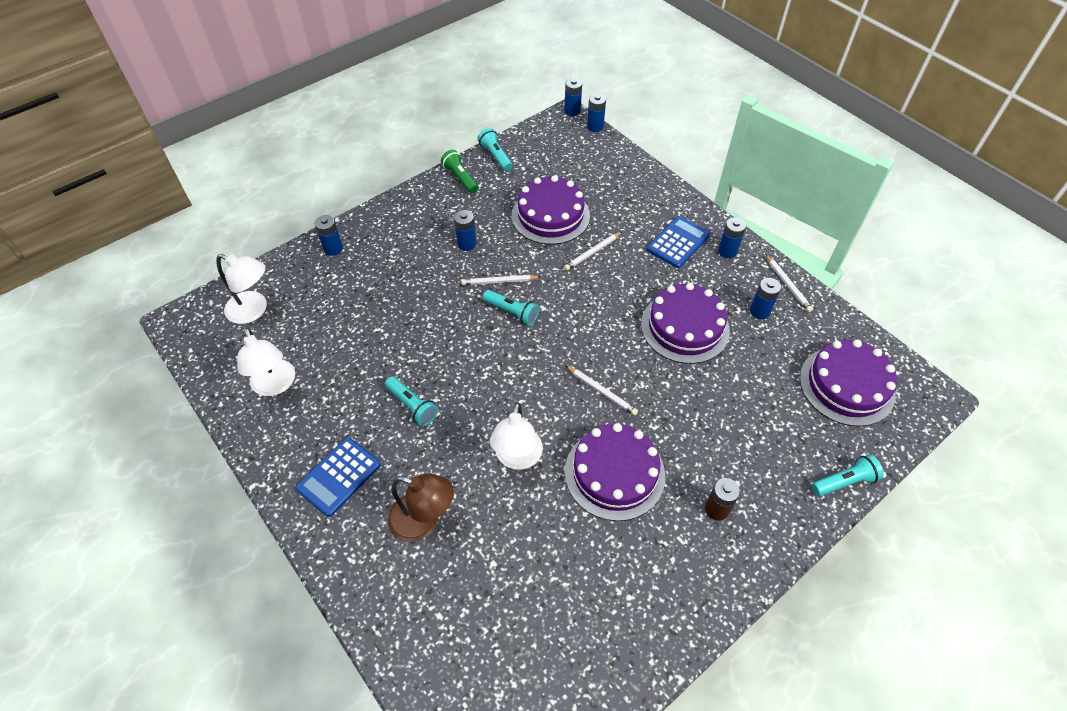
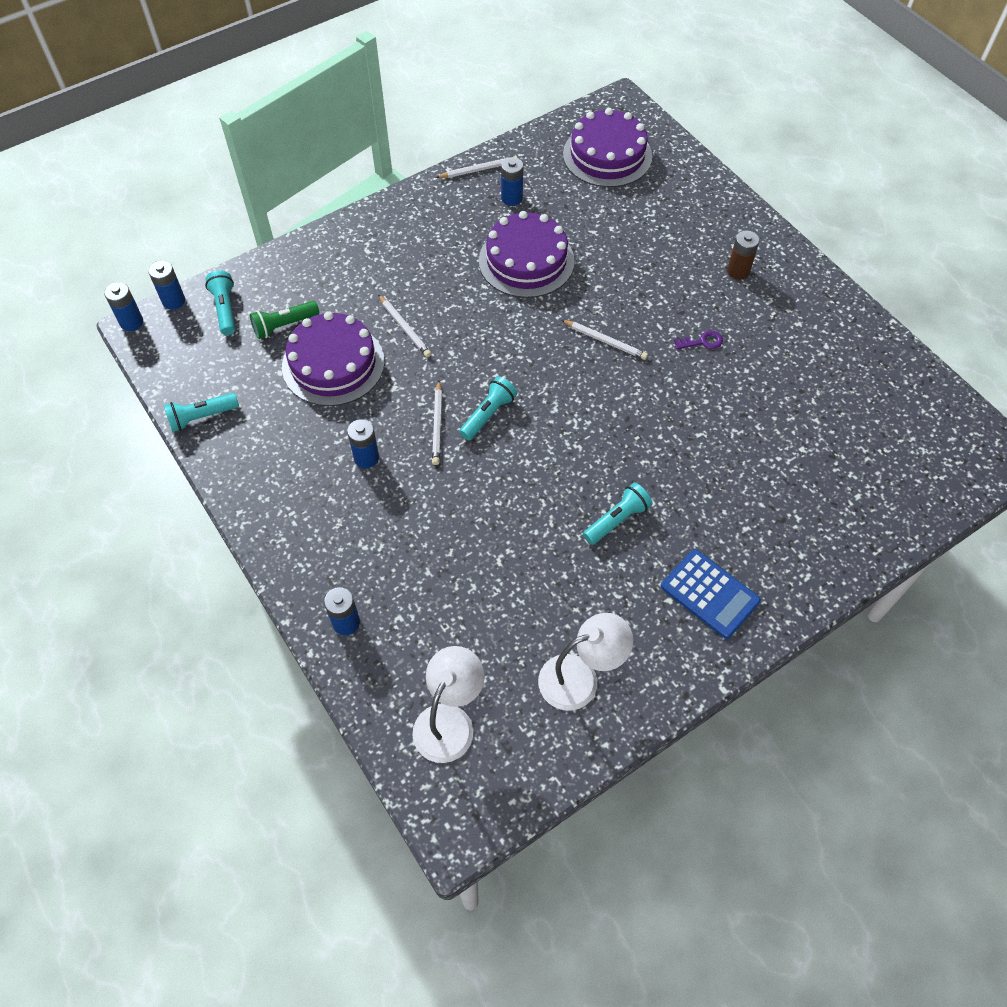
camera: 85 degrees left, 5 degrees up
brown lamp [387,474,454,542] -> none
green flashlight [441,150,478,193] -> green flashlight moved to [250,301,319,339]
white lamp [490,402,543,470] -> none
white pencil [565,365,638,415] -> white pencil turned 75 degrees clockwise [562,320,648,360]
purple cake [565,423,665,521] -> purple key [674,330,723,349]
blue calculator [647,216,710,268] -> none
blue battery [718,218,746,258] -> none
turquoise flashlight [812,454,884,497] -> turquoise flashlight moved to [205,271,235,335]

